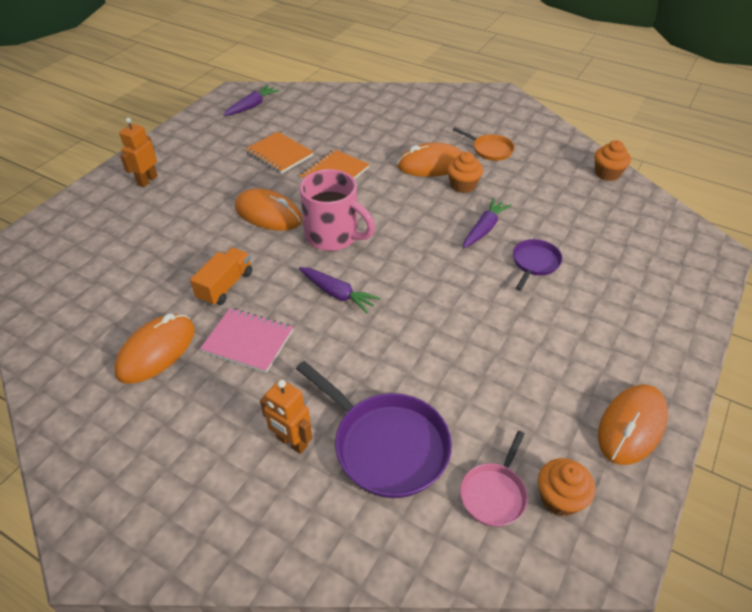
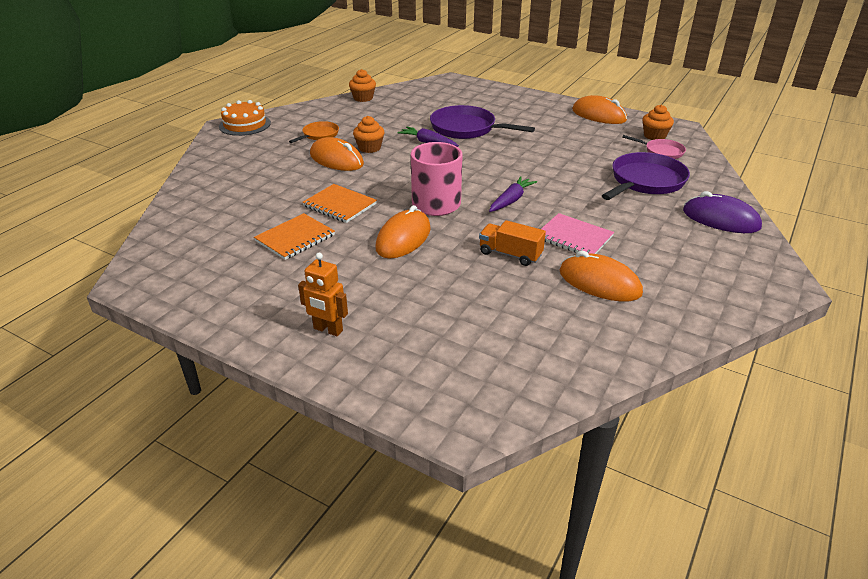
camera: 90 degrees left, 10 degrees down
pink notebook [200,308,293,373] -> pink notebook turned 75 degrees counterclockwise [541,213,614,254]
purple carrot [223,85,280,116] -> none
orange robot [260,379,312,454] -> none
orange mouse [397,142,463,177] -> orange mouse turned 45 degrees counterclockwise [310,137,364,171]
purple pan [513,239,562,291] -> purple pan [430,105,535,139], size x1.82
none -> orange cake [219,100,271,136]
none -> purple mouse [683,191,762,233]

